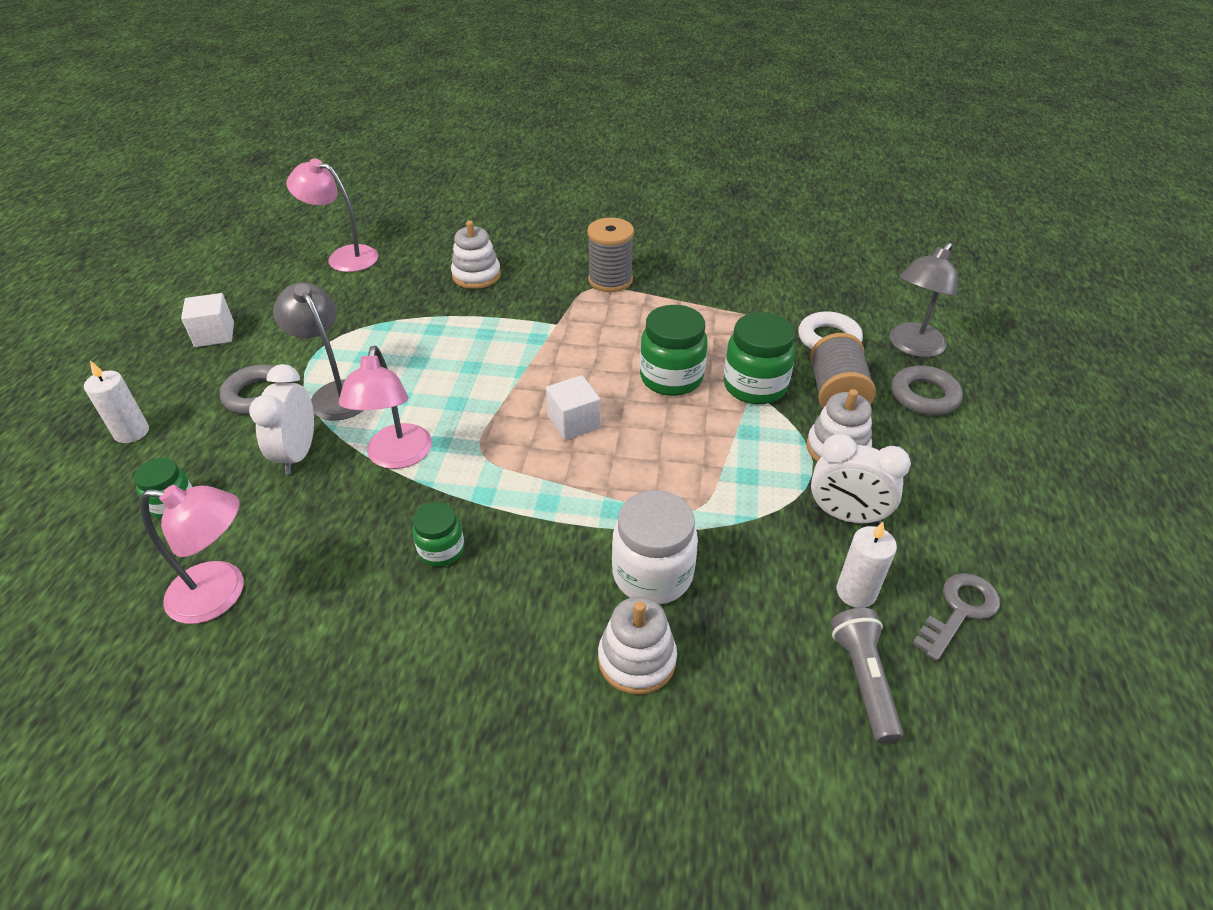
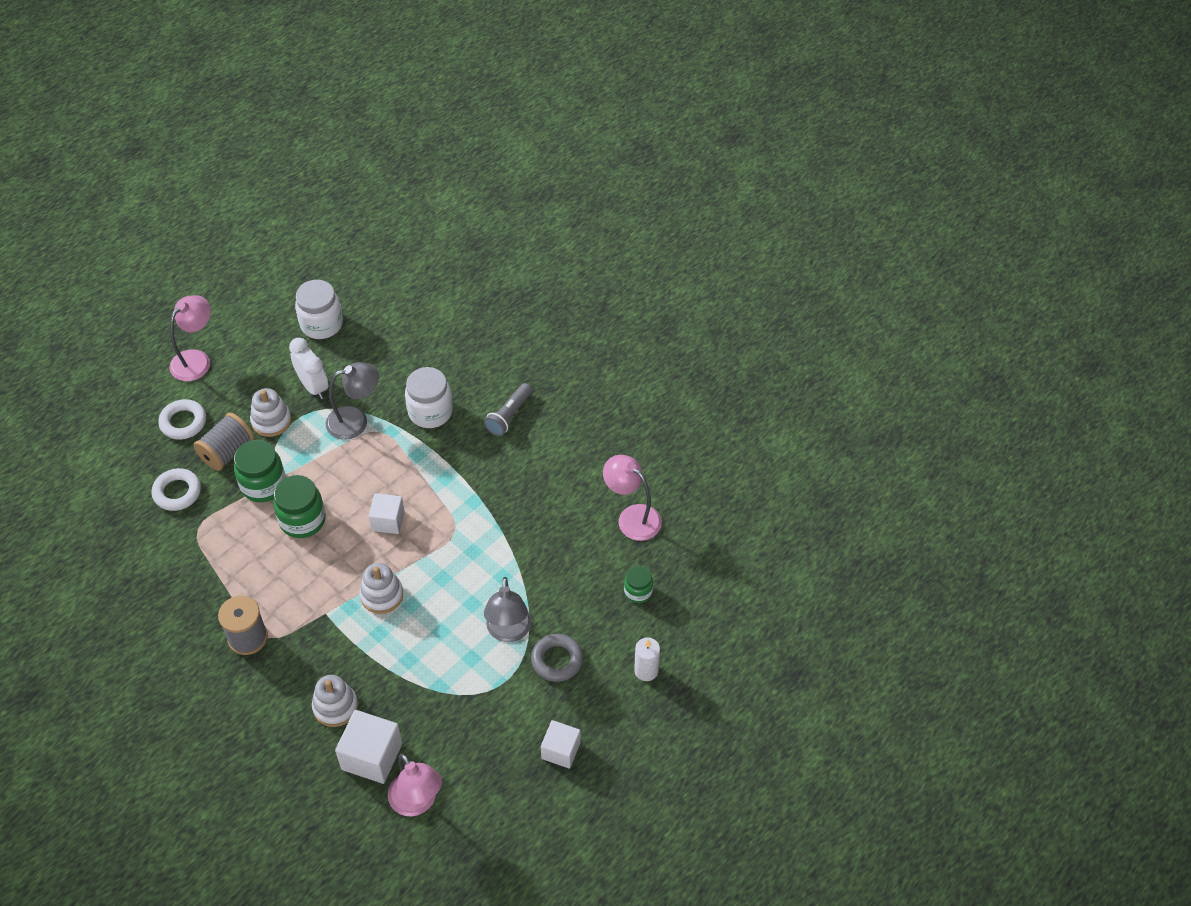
camera: 145 degrees left, 10 degrees up
white clock [249,364,314,474] -> none
pink lamp [339,346,432,469] -> pink lamp moved to [169,295,211,381]
green jar [412,502,464,567] -> none
white stacking toy [598,597,677,695] -> white stacking toy moved to [359,563,403,614]
grey flashlight [831,608,903,744] -> grey flashlight moved to [484,383,532,436]
white candle [837,522,897,608] -> none
grey lamp [889,243,958,357] -> grey lamp moved to [326,362,379,440]
grey ring [892,365,963,416] -> white ring [158,399,206,440]
grey key [912,573,1000,661] -> white jar [295,280,343,339]
none -> white cube [335,710,402,784]

